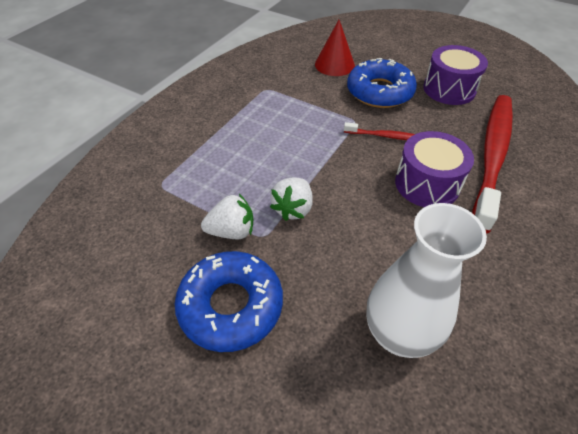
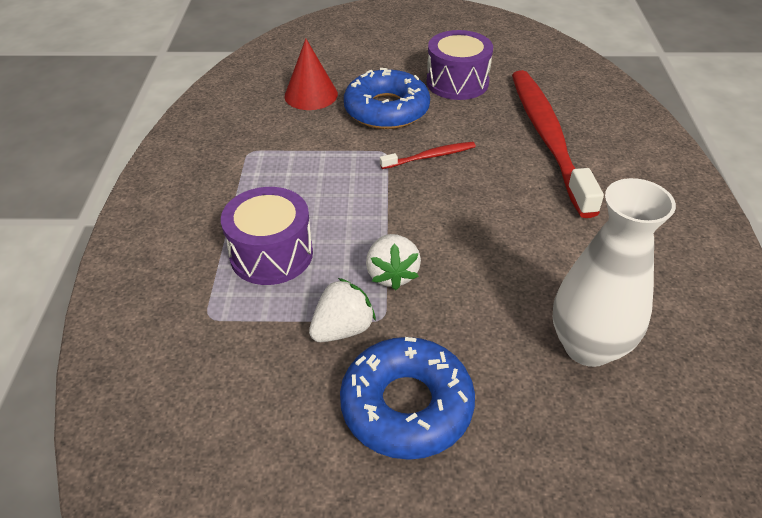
camera: 30 degrees left, 5 degrees down
purple drum [395,131,474,207] -> purple drum moved to [221,187,313,285]

